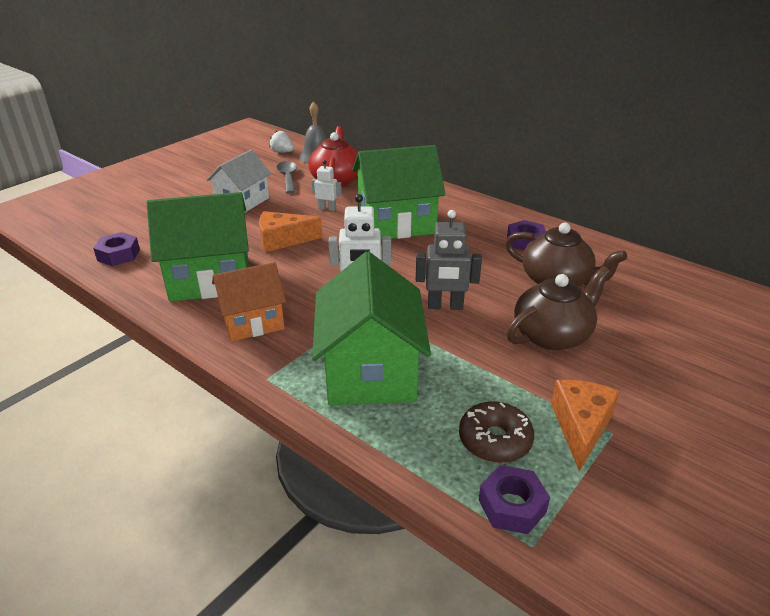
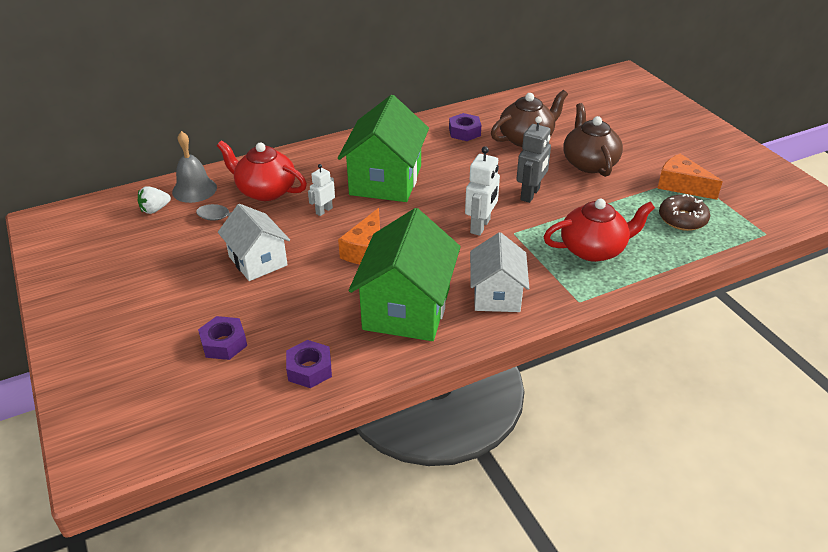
camera: 65 degrees left, 5 degrees up
orange house [212,262,286,342] -> white house [470,232,529,312]
green house [312,252,431,405] -> red teapot [543,199,655,262]
purple nut [479,465,550,534] -> purple nut moved to [198,316,247,360]

